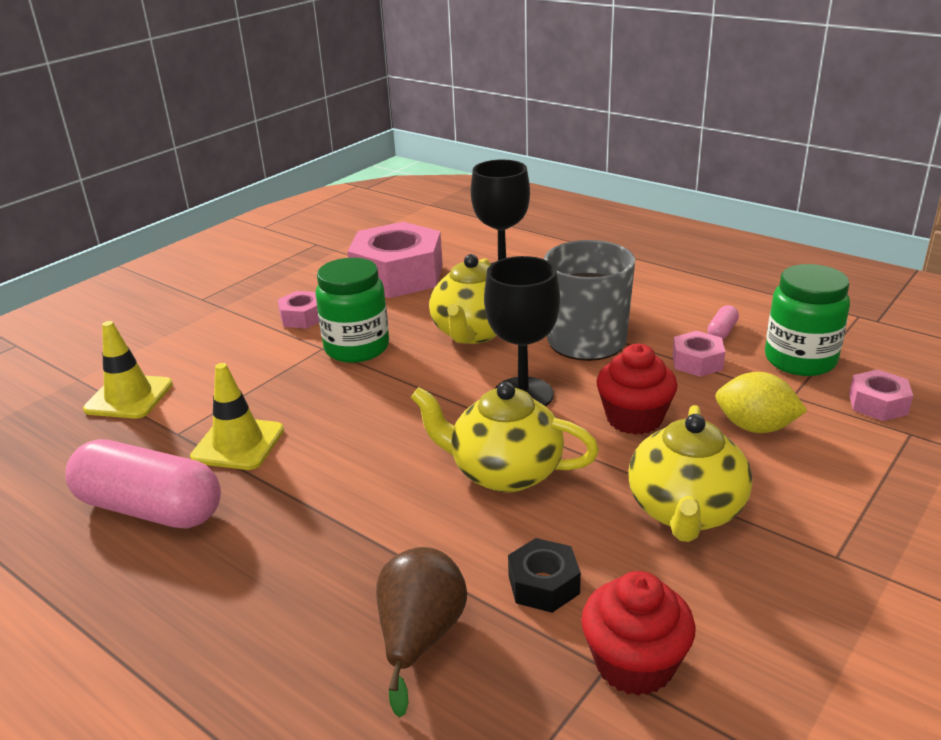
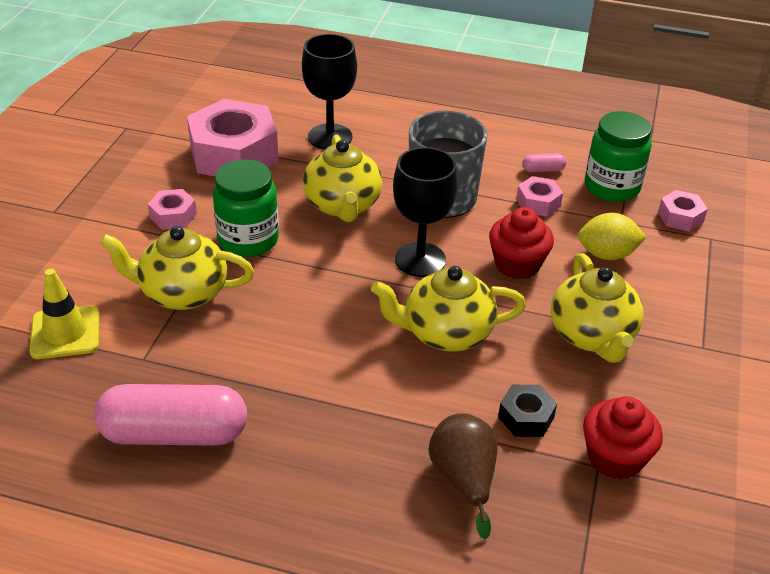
camera: 25 degrees left, 10 degrees up
yellow traffic cone [190,363,284,470] -> none
pink capsule [707,305,739,340] -> pink capsule turned 75 degrees clockwise [522,153,566,172]
none -> yellow teapot [100,226,254,310]

